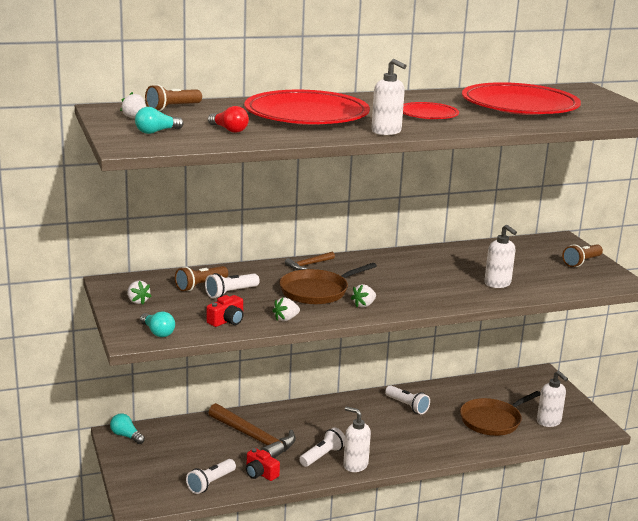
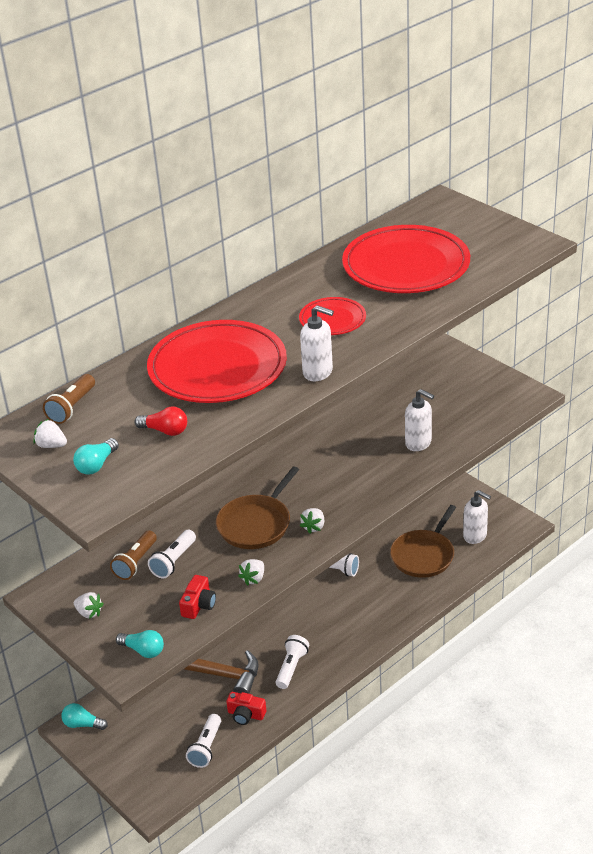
camera: 20 degrees left, 15 degrees up
brown hammer [285,252,335,270] -> none
white soap dispenser [343,406,371,472] -> none
brown flashlight [562,244,603,267] -> none

